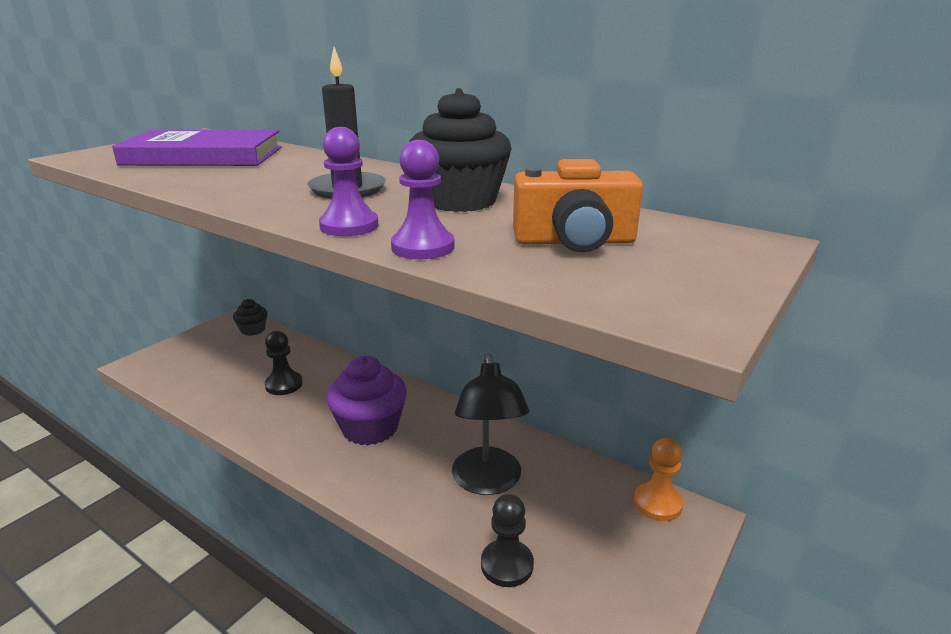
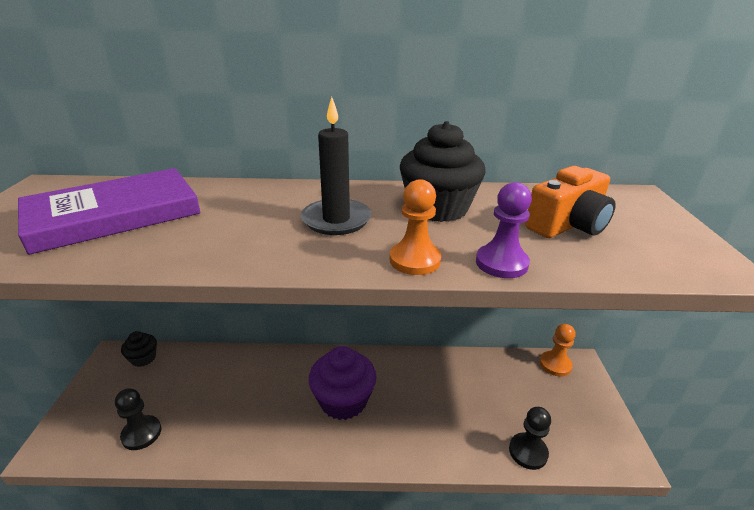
camera: 35 degrees left, 5 degrees up
black pawn [265,331,303,395] -> black pawn moved to [115,388,162,450]
purple pawn [319,127,378,236] -> orange pawn [390,179,441,275]
black lamp [452,353,529,495] -> none

